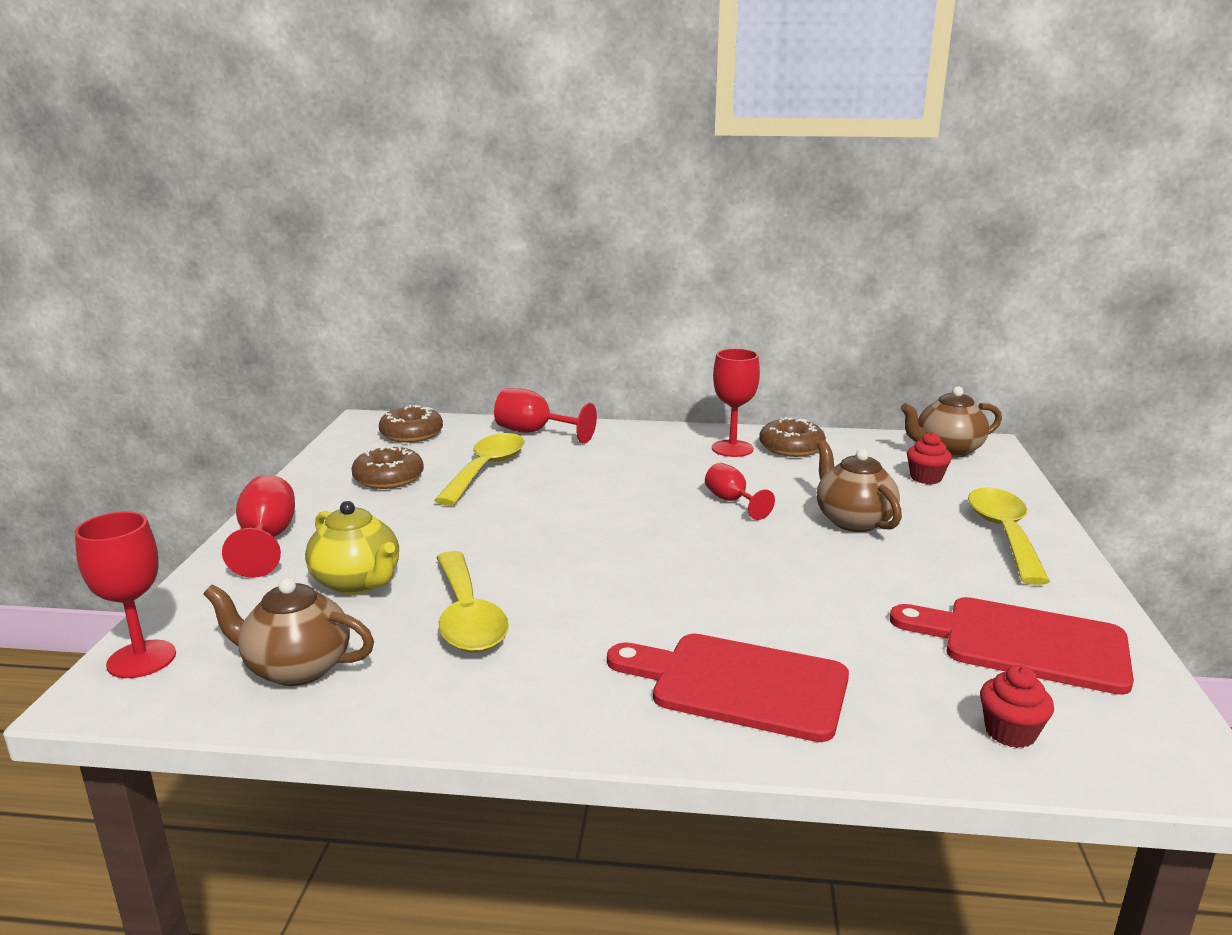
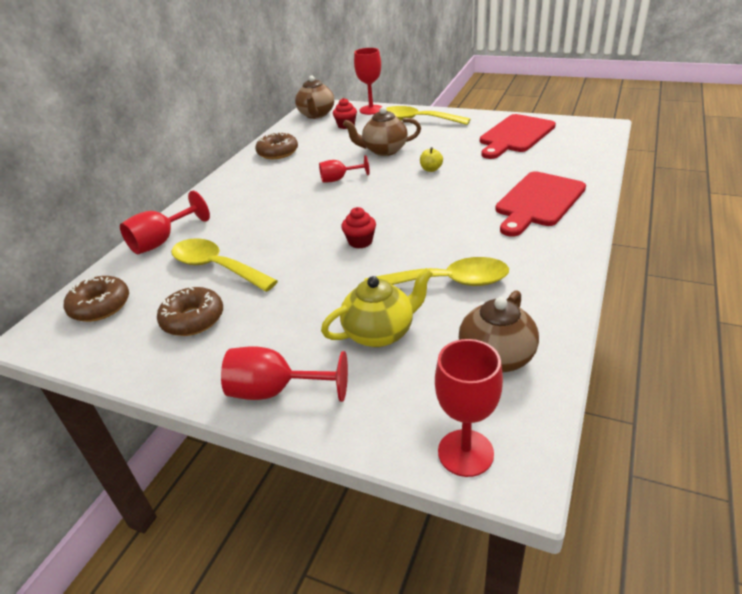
camera: 70 degrees left, 15 degrees up
red goblet [712,349,760,457] -> red goblet moved to [354,48,382,115]
red cupcake [980,665,1054,748] -> red cupcake moved to [341,207,376,248]
none -> yellow apple [420,147,443,172]

